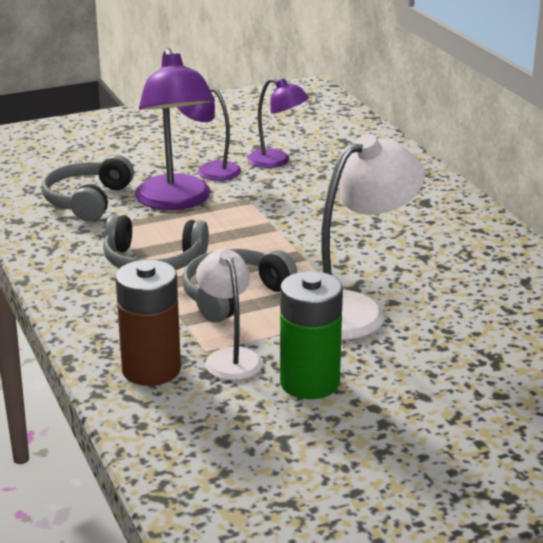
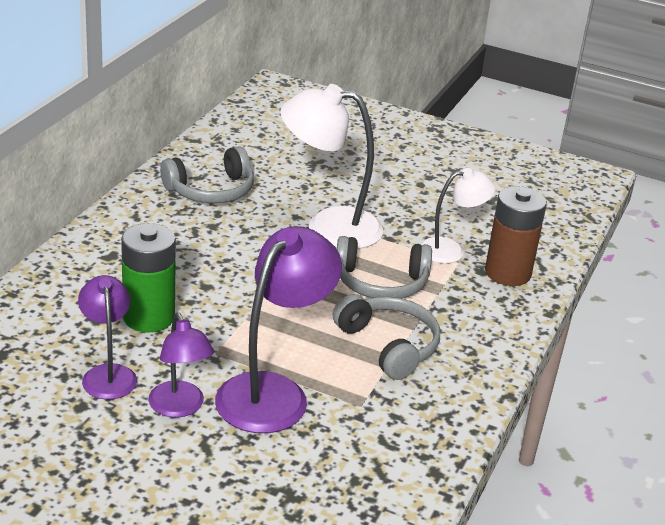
camera: 135 degrees left, 5 degrees up
grey headphones [42,155,134,222] -> grey headphones moved to [160,146,254,203]
white lamp [196,249,263,380] -> white lamp turned 135 degrees counterclockwise [420,168,495,264]
green battery [280,271,343,399] -> green battery moved to [121,223,176,333]

